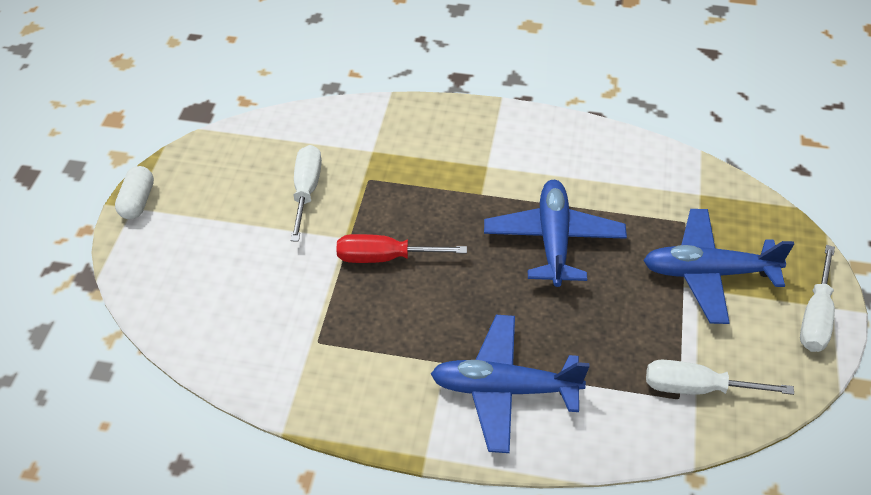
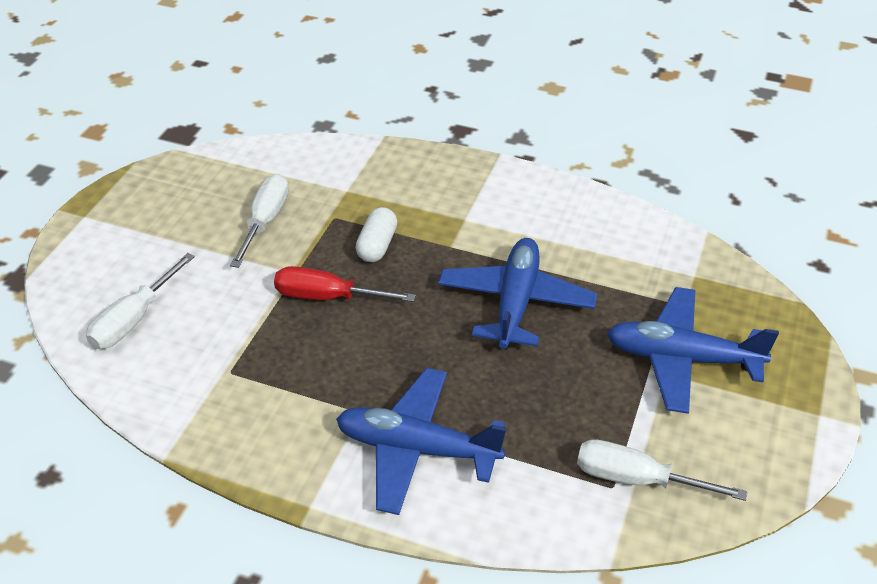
camera: 10 degrees right, 5 degrees down
white capsule [115,166,154,219] -> white capsule moved to [355,207,397,262]
white screwdriver [800,245,835,352] -> white screwdriver moved to [86,253,195,349]

